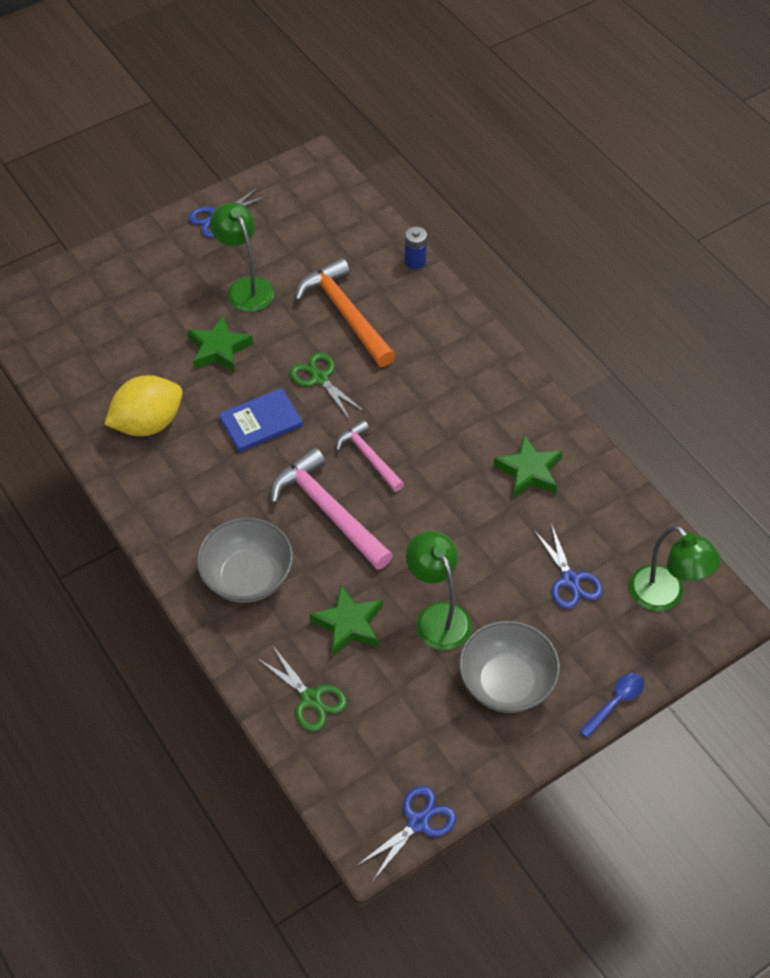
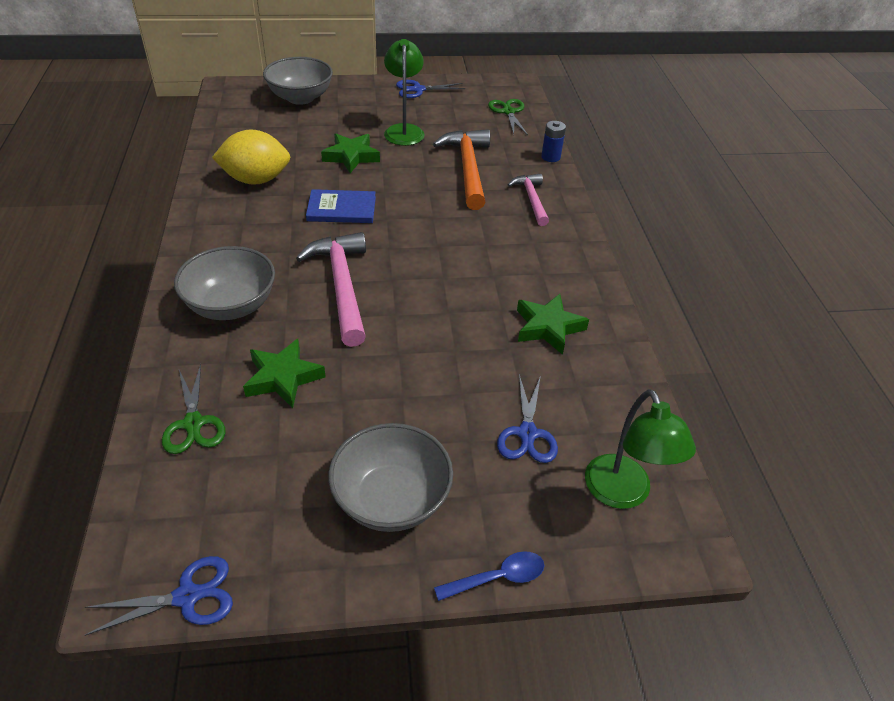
camera: 25 degrees right, 10 degrees down
green scissors [290,352,365,420] -> green scissors moved to [488,99,528,135]
pink hammer [336,420,404,492] -> pink hammer moved to [508,174,549,226]
green lamp [406,531,471,650] -> none
none -> grey bowl [263,57,333,105]

